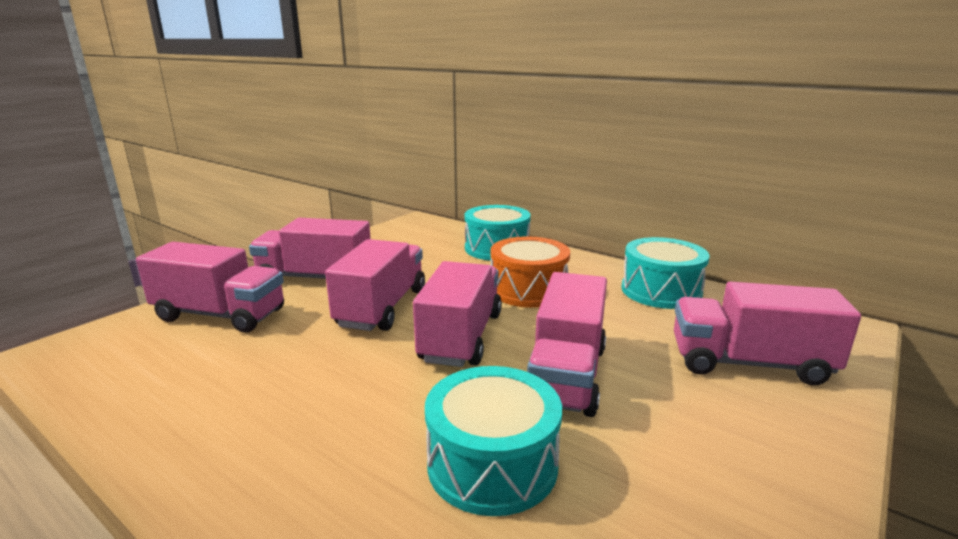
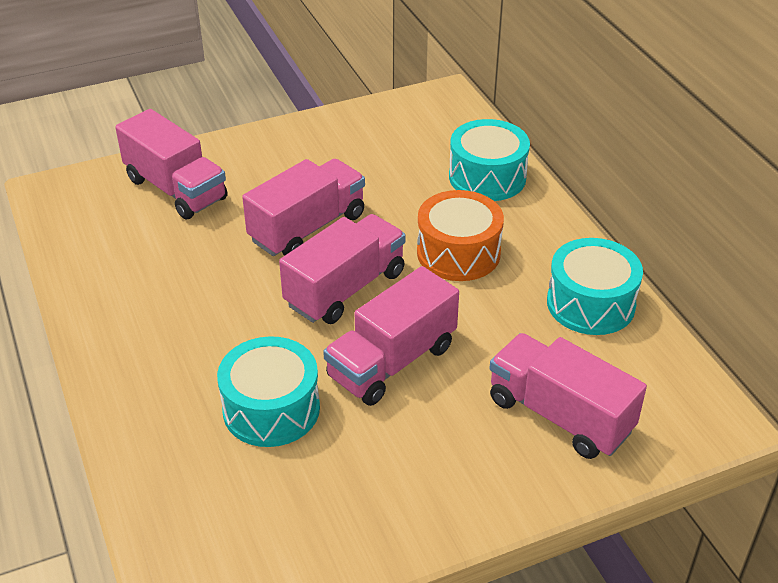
camera: 30 degrees right, 20 degrees up
pink truck [249,218,371,279] -> none

